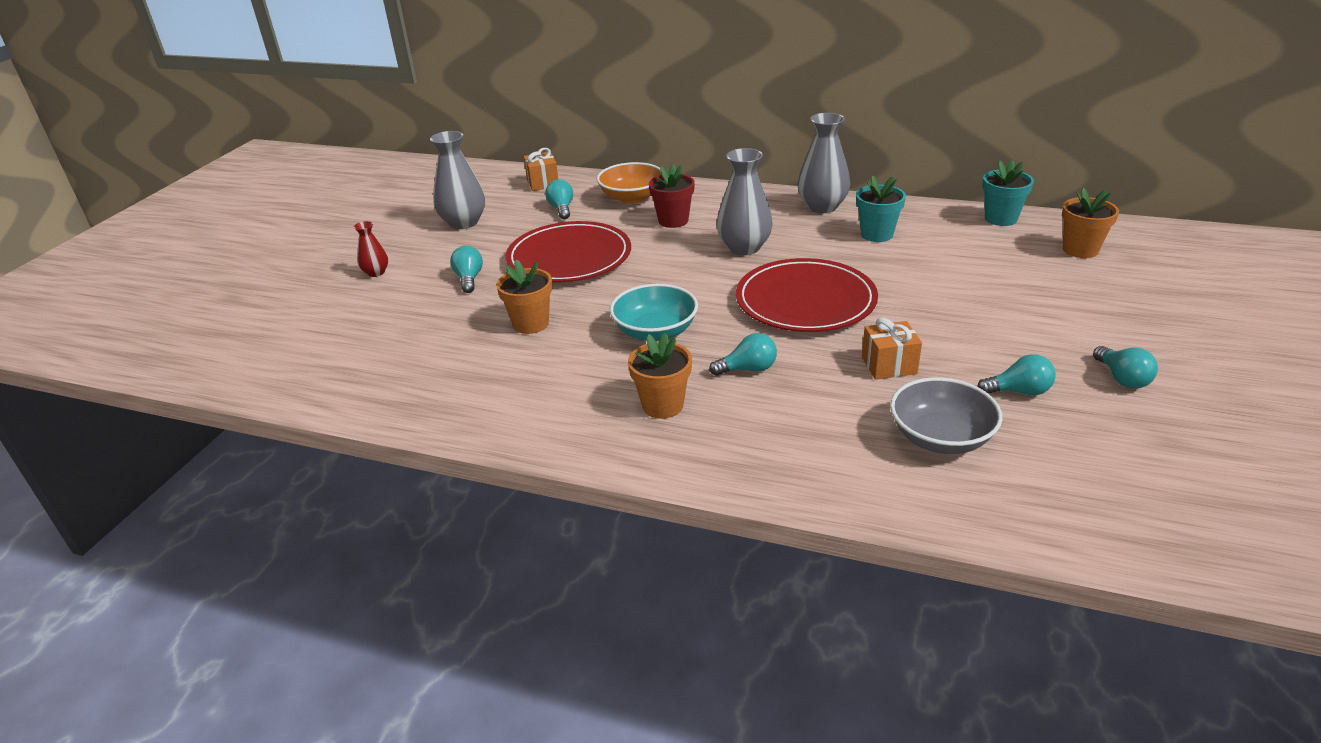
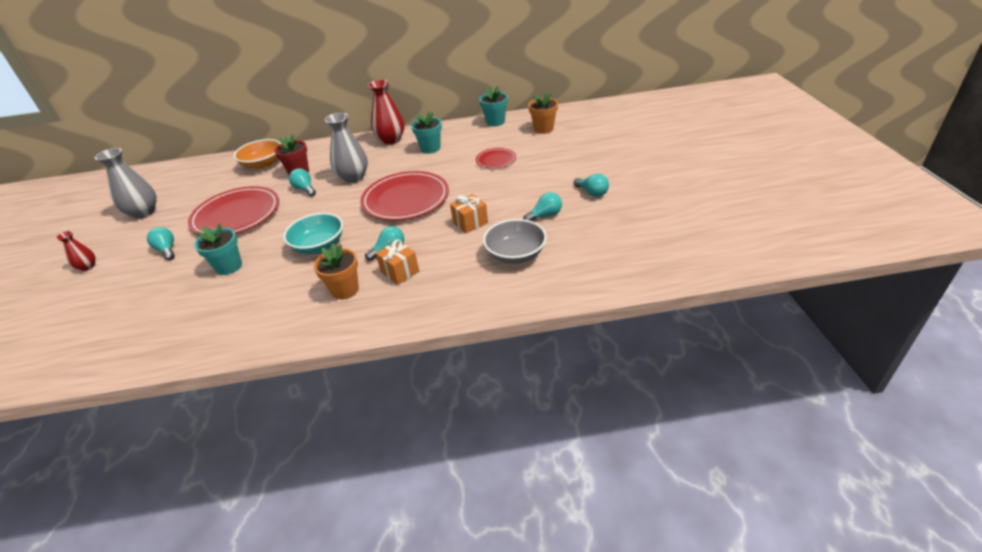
camera: 25 degrees left, 5 degrees up
orange flower pot [496,260,552,334] -> turquoise flower pot [194,223,242,275]
orange gift [524,148,558,191] -> orange gift moved to [376,239,419,285]
turquoise light bulb [545,179,573,219] -> turquoise light bulb moved to [289,169,316,197]
grey vase [797,113,850,213] -> red vase [368,80,404,145]
none -> red plate [476,148,516,169]

